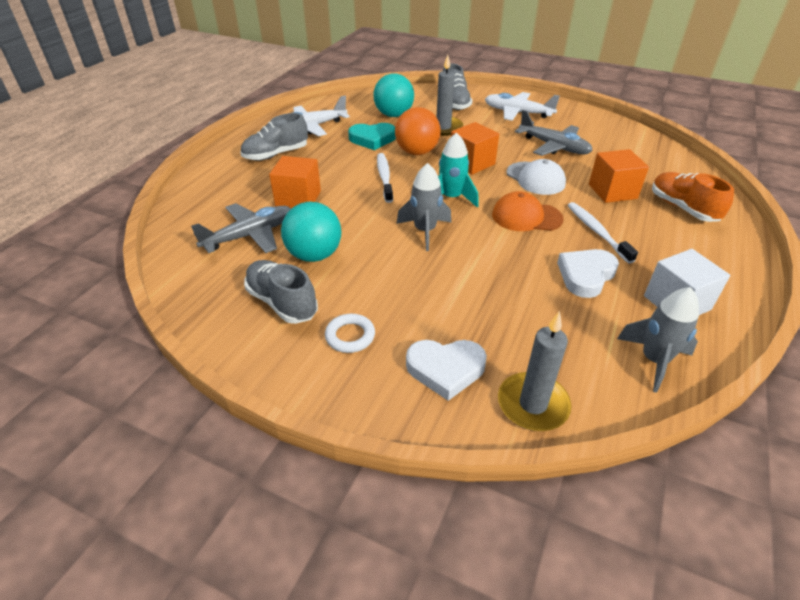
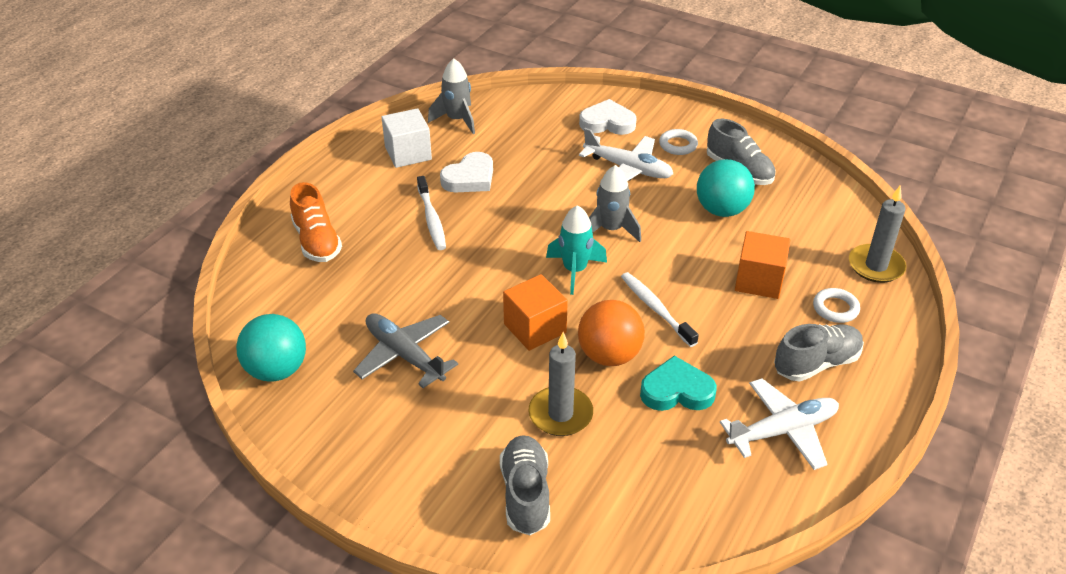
camera: 175 degrees left, 0 degrees up
grey plane [191,203,291,253] -> none
turquoise ball [373,73,414,117] -> turquoise ball moved to [236,314,306,382]
white toothbrush [377,153,393,203] -> white toothbrush turned 150 degrees clockwise [621,272,699,347]
white plane [485,92,560,121] -> white plane moved to [579,128,673,181]
orange cap [492,191,564,231] -> none
grey candle [498,311,572,431] -> grey candle moved to [849,185,907,283]
white cap [506,159,566,195] -> none
orange cube [589,149,649,203] -> none
none -> white ring [813,288,860,323]

